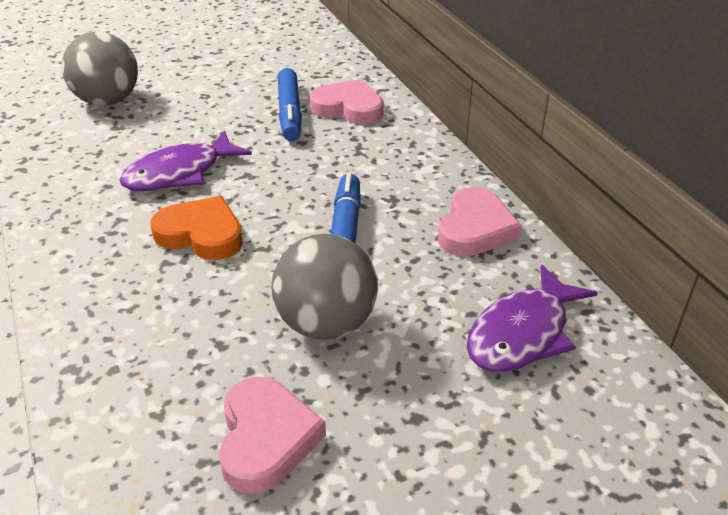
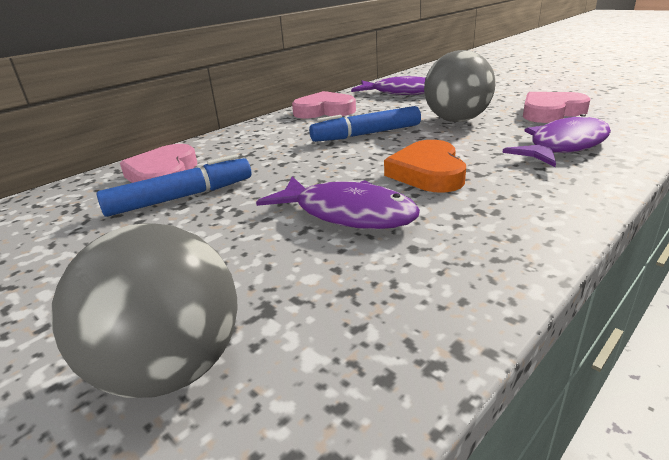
camera: 110 degrees left, 10 degrees down
none -> purple fish [502,114,611,167]

